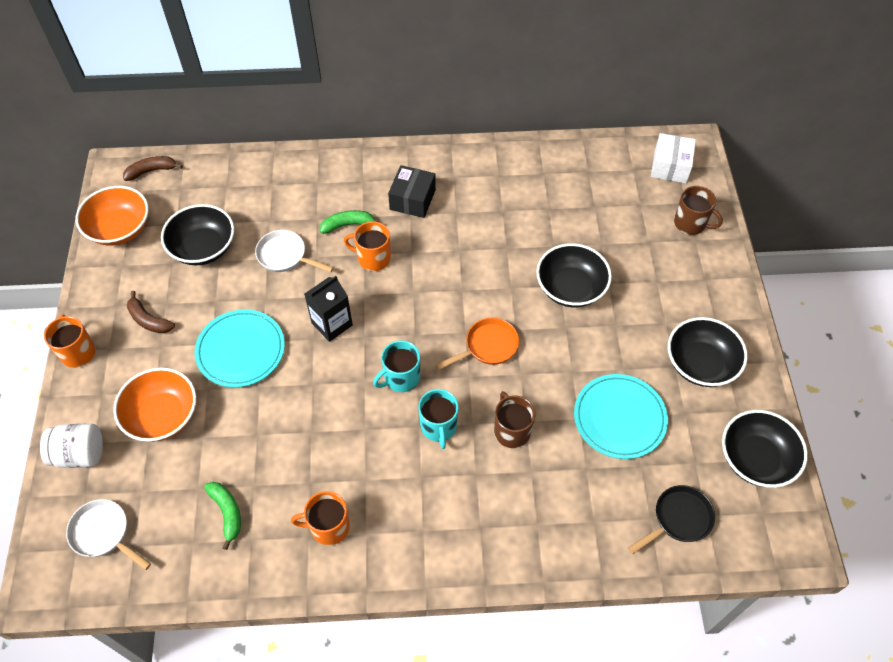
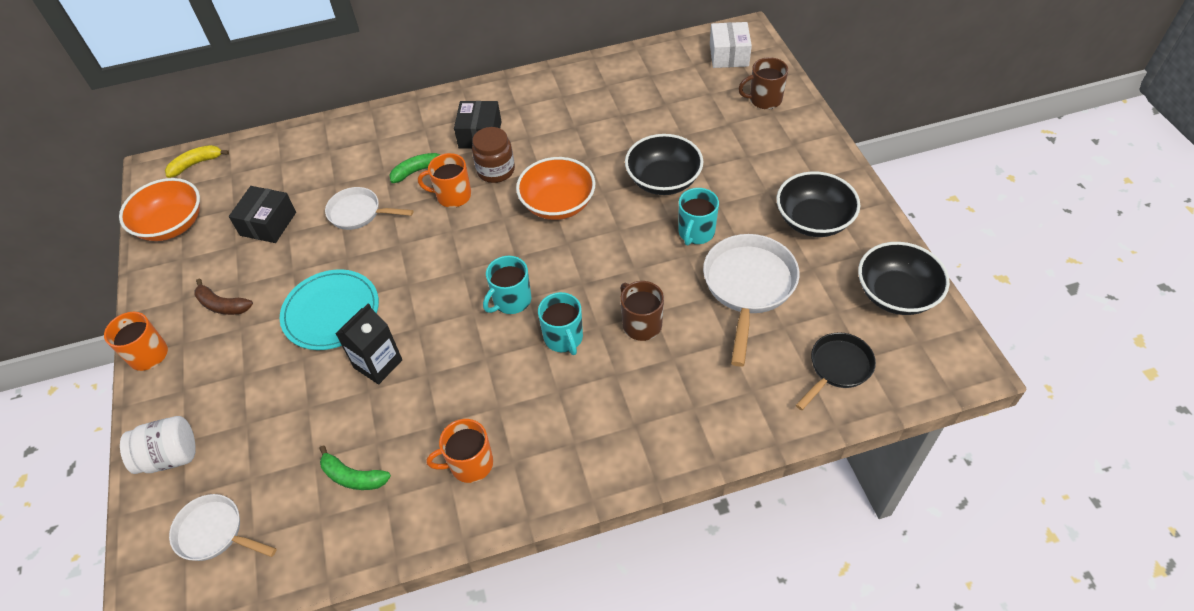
camera: 10 degrees left, 5 degrees down
orange bowl [113,368,196,442] -> orange bowl moved to [516,157,595,220]
brown banana [123,156,183,181] -> yellow banana [165,145,229,178]
black bowl [161,204,234,265] -> black box [229,186,296,243]
green banana [204,482,241,550] -> green banana turned 150 degrees clockwise [319,446,391,490]
black carton [304,276,353,342] -> black carton moved to [335,304,402,385]
orange pan [436,318,519,370] -> none
turquoise plate [574,374,668,459] -> white pan [703,234,800,367]
brown mug [674,186,723,235] -> brown mug turned 150 degrees clockwise [738,57,788,109]
none -> brown jar [472,127,515,183]
none -> turquoise mug [678,188,719,246]

